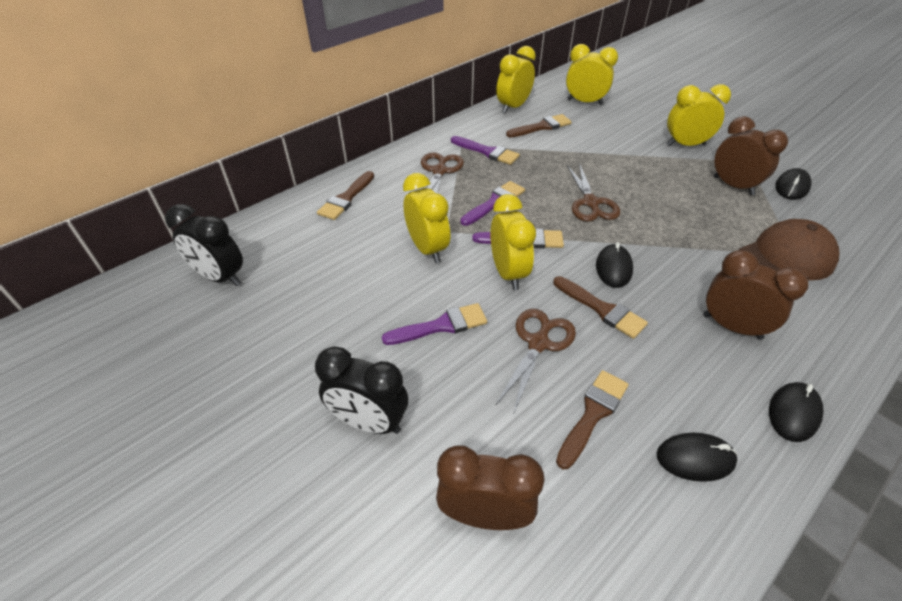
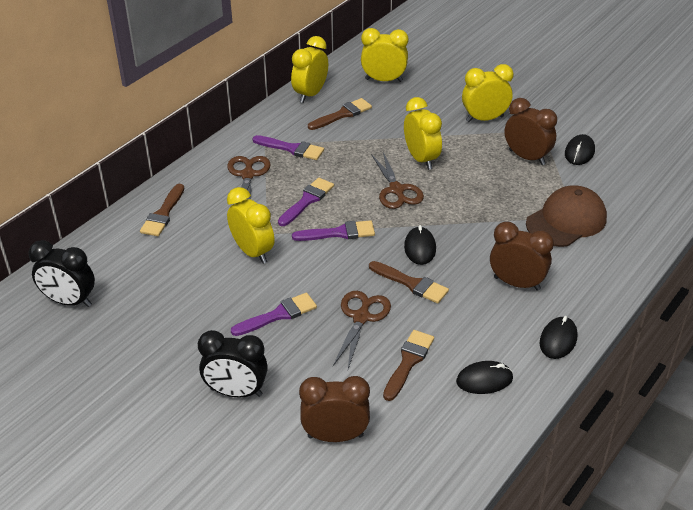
camera: 10 degrees left, 5 degrees down
yellow clock [490,194,536,290] -> yellow clock moved to [404,97,442,170]

